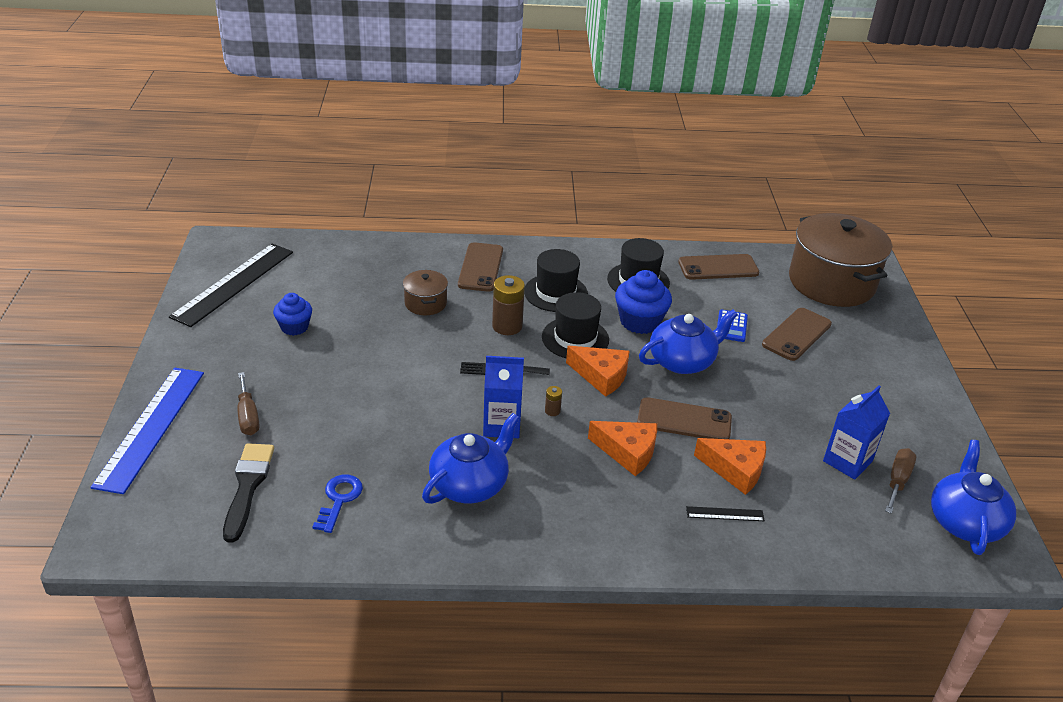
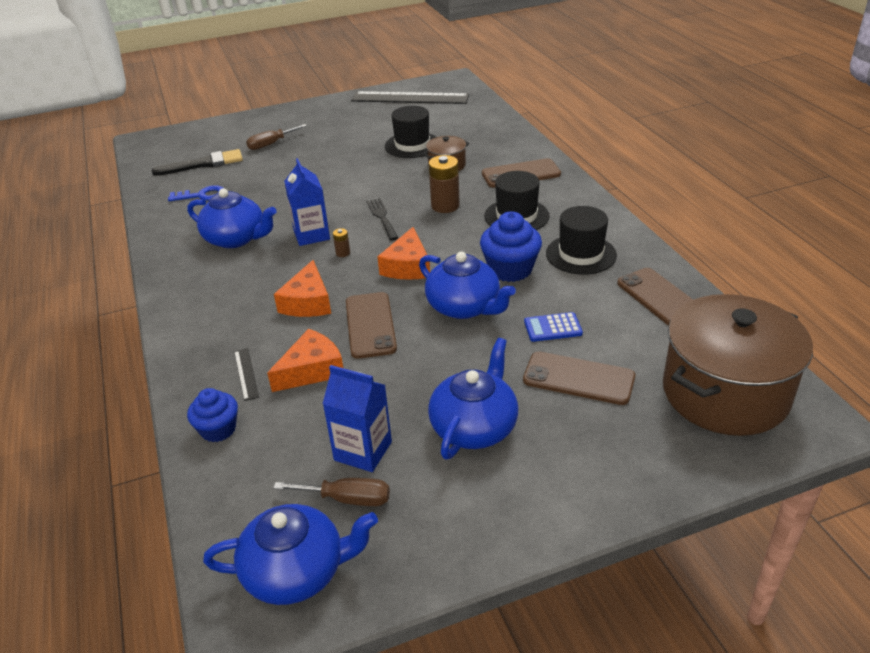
camera: 75 degrees right, 0 degrees up
blue ruler [90,368,204,494] -> none
blue cupcake [273,293,312,336] -> blue cupcake moved to [187,388,238,442]
black hat [542,292,609,358] -> black hat moved to [385,106,436,158]
orange cheese [694,438,766,495] -> orange cheese turned 135 degrees counterclockwise [267,329,343,392]
none -> blue teapot [428,338,518,459]

